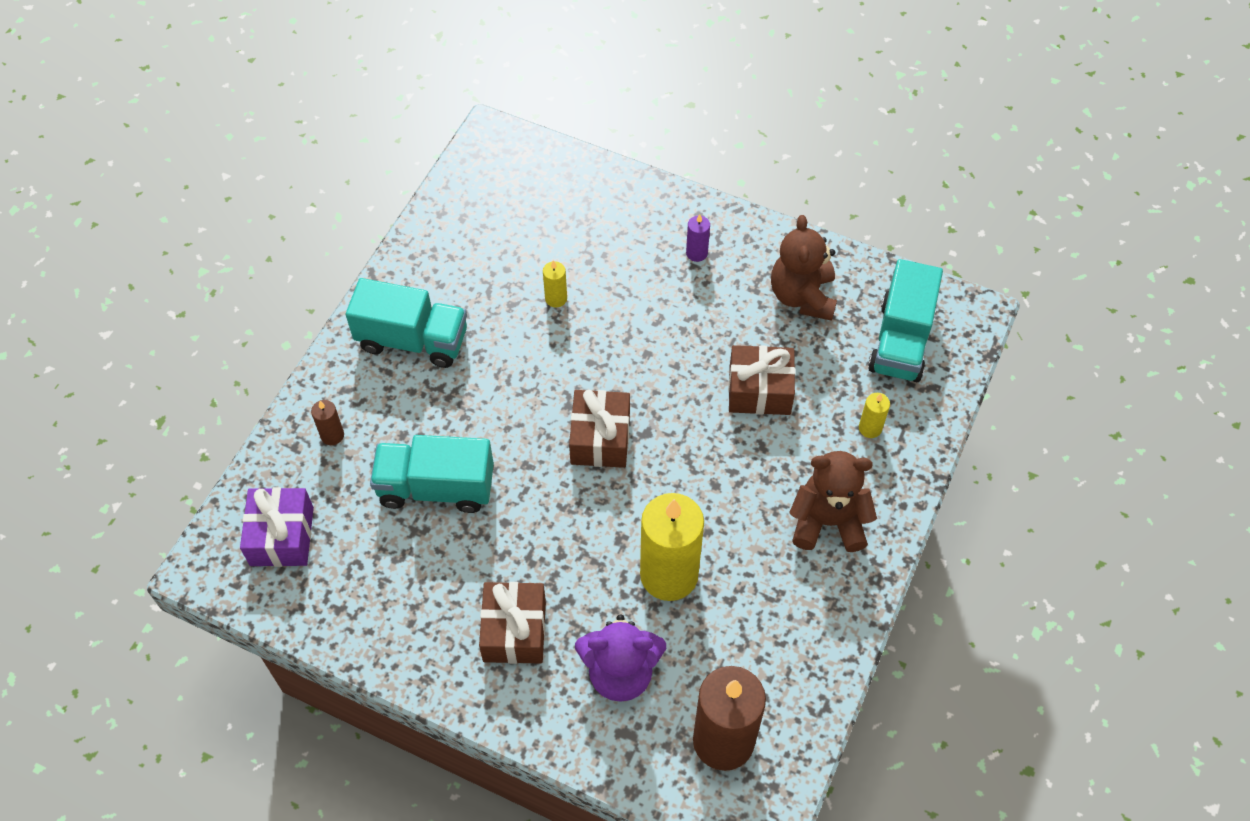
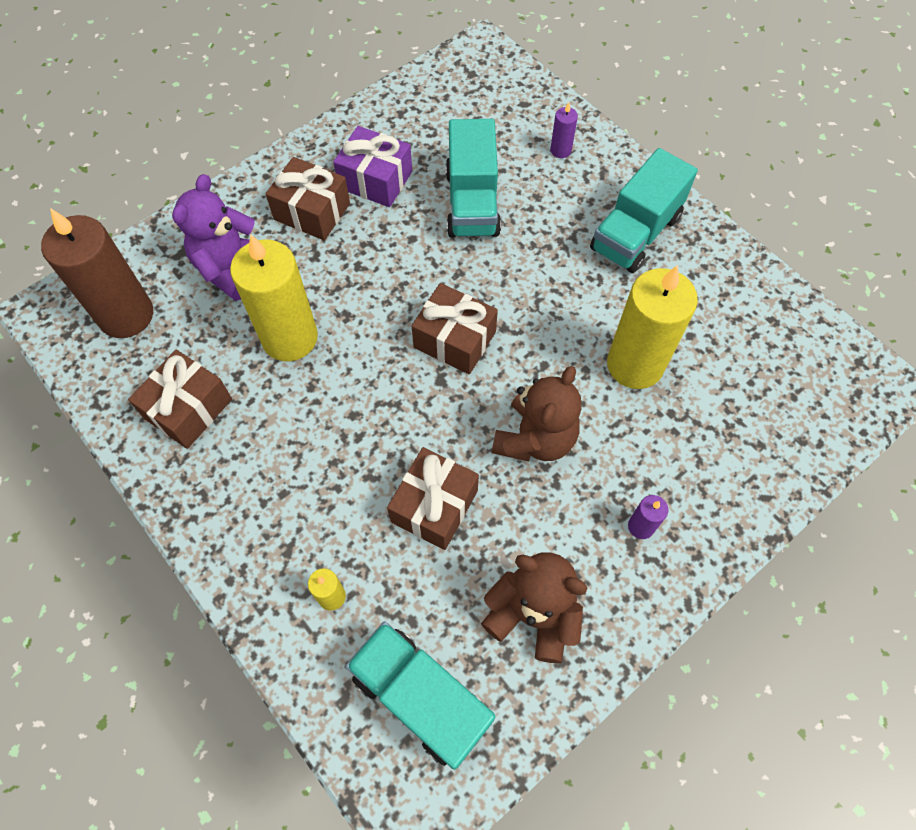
camera: 115 degrees right, 5 degrees up
purple gift [240,487,314,567] -> purple gift moved to [333,126,412,207]
brown candle [311,400,344,445] -> purple candle [550,102,578,158]
turquoise truck [370,435,494,513] -> turquoise truck turned 150 degrees clockwise [445,119,501,238]
yellow candle [543,260,567,308] -> yellow candle [607,265,698,389], size x2.34
brown teddy bear [789,451,877,552] -> brown teddy bear moved to [492,366,581,461]
none -> brown gift [128,350,232,449]

